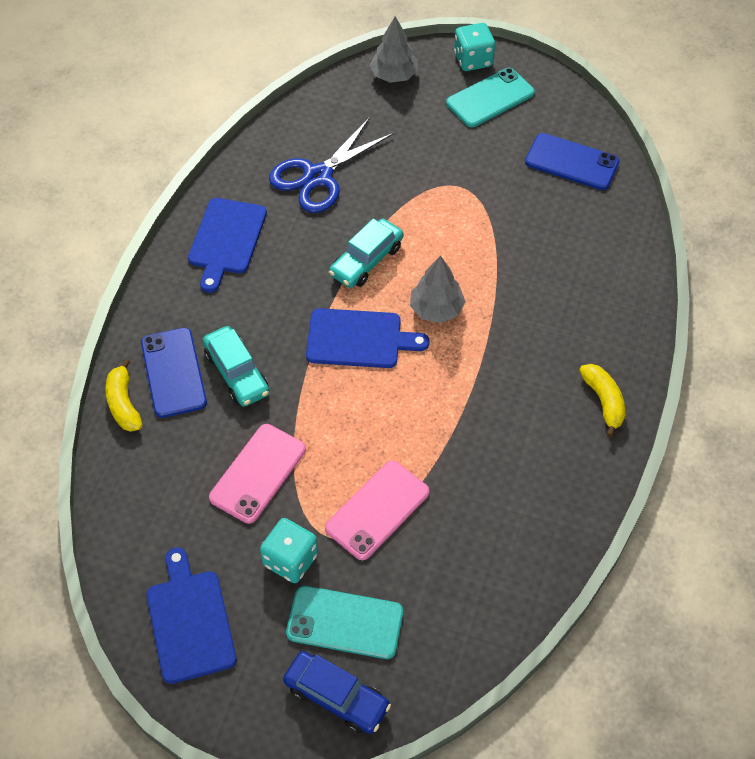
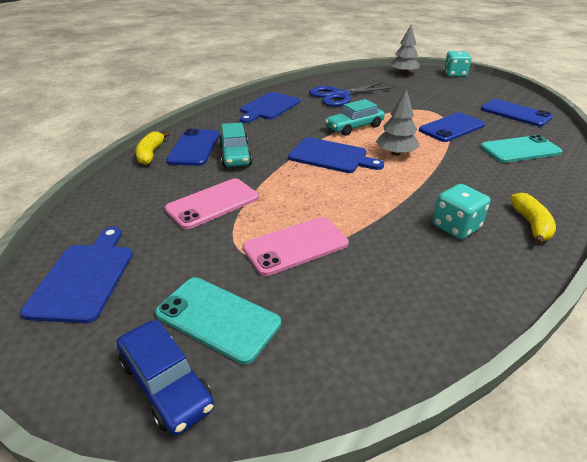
camera: 20 degrees right, 20 degrees down
turquoise dice [260,518,318,583] -> turquoise dice moved to [432,184,491,239]
turquoise phone [446,68,535,127] -> turquoise phone moved to [480,135,562,163]
none -> blue phone [419,113,485,142]

